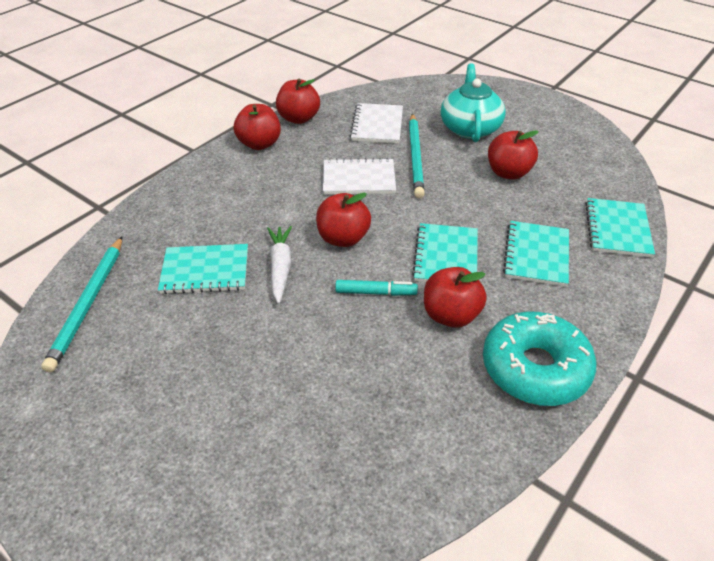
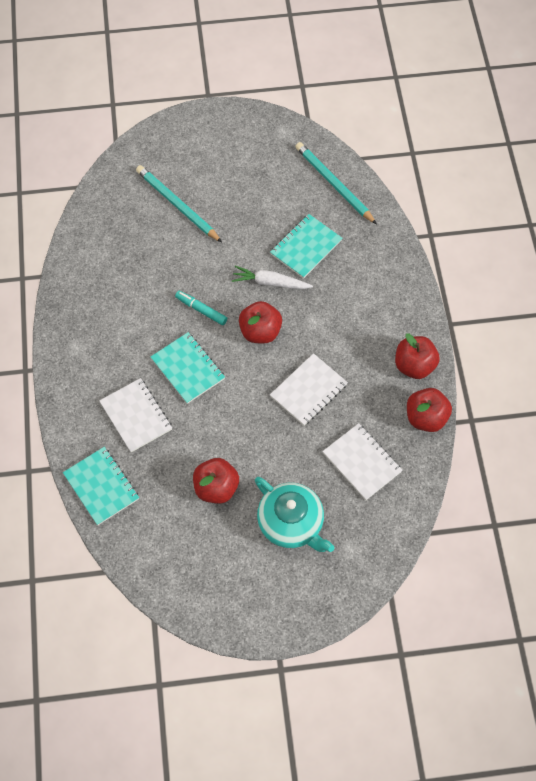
camera: 135 degrees right, 20 degrees up
white carrot [267,226,292,304] -> white carrot turned 150 degrees clockwise [232,266,313,289]
turquoise marker [335,280,418,296] -> turquoise marker turned 75 degrees clockwise [175,291,227,325]
turquoise pencil [409,113,425,198] -> turquoise pencil moved to [136,165,222,242]
red apple [424,267,487,328] -> none
turquoise donut [483,311,596,406] -> none
turquoise notebook [503,221,569,287] -> white notebook [99,378,172,452]

